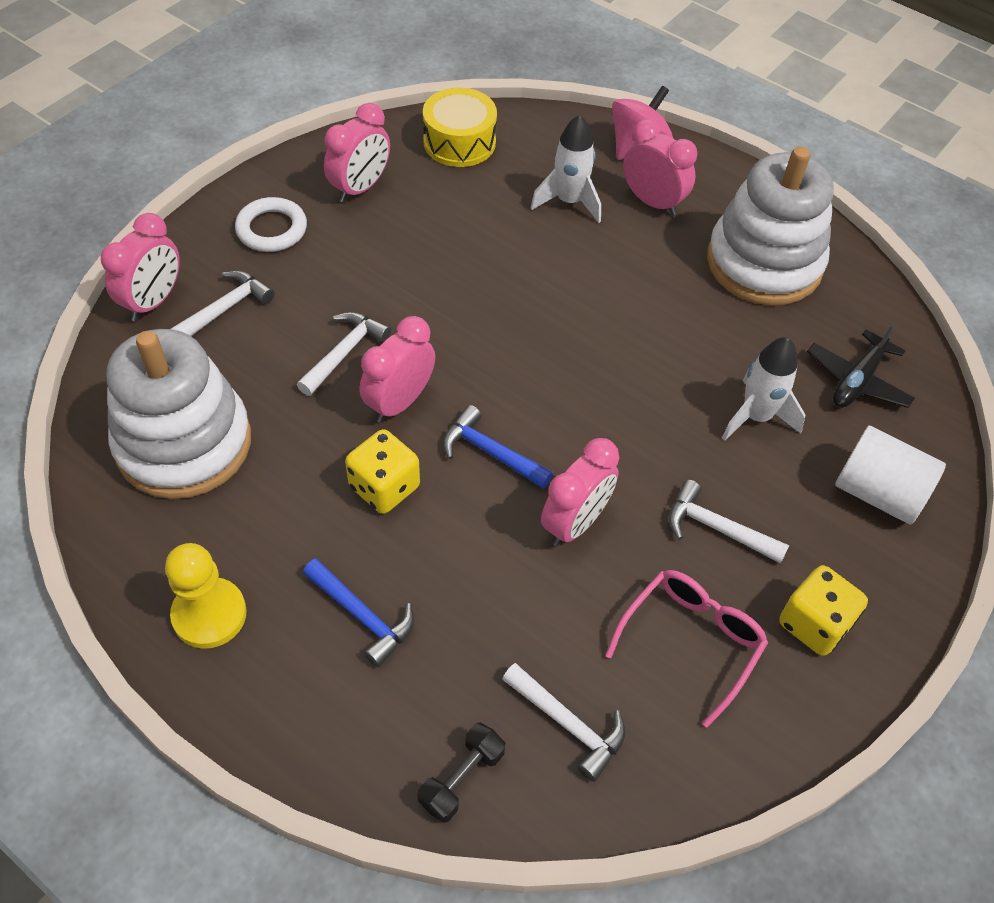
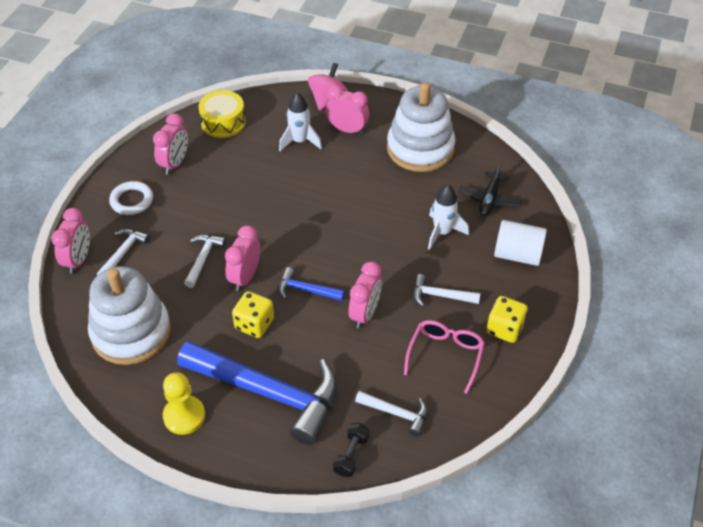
camera: 15 degrees left, 5 degrees down
blue hammer [303,559,414,667] -> blue hammer [177,341,338,445], size x2.28

